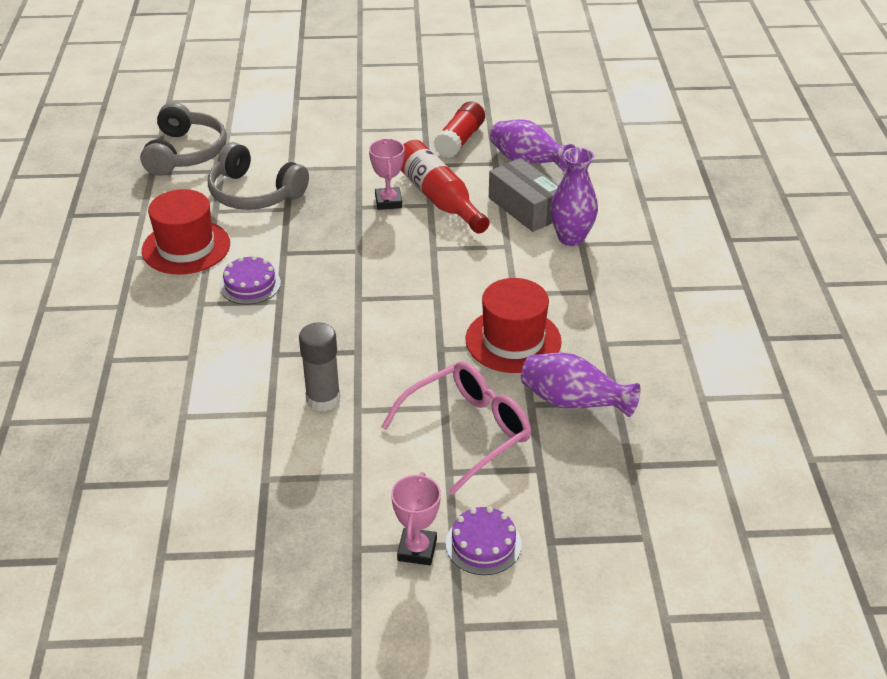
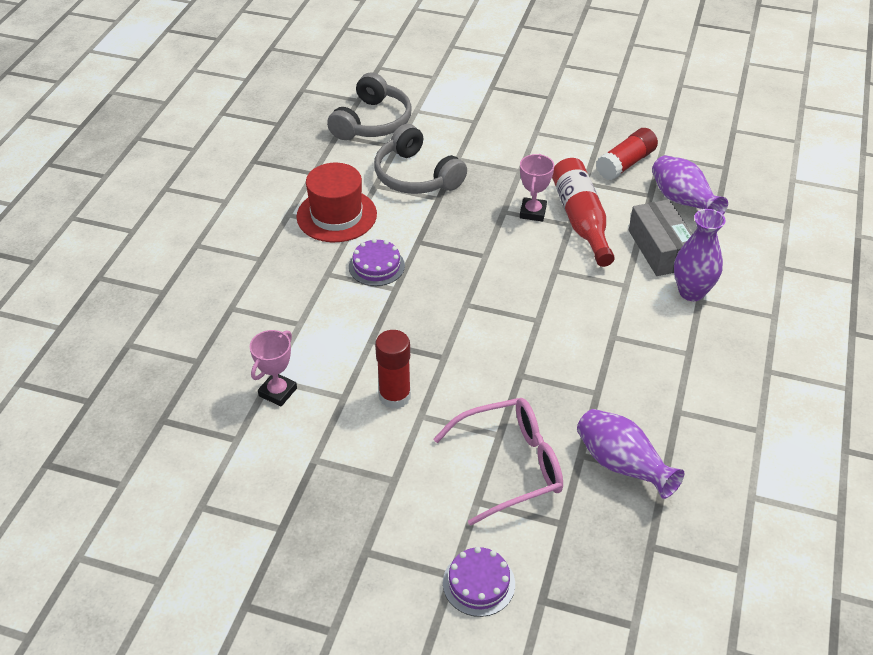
camera: 20 degrees right, 5 degrees up
grey glue stick [299,323,341,411] -> red glue stick [375,330,411,409]
pink trophy [391,472,441,565] -> pink trophy moved to [250,330,297,406]
red hat [466,278,562,373] -> none

